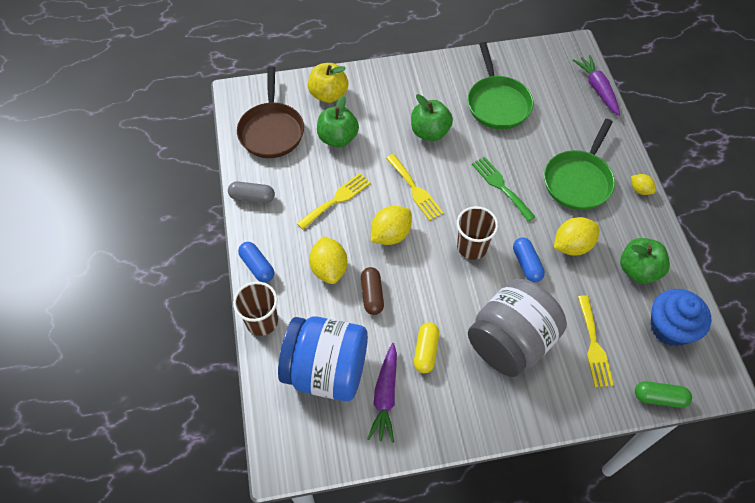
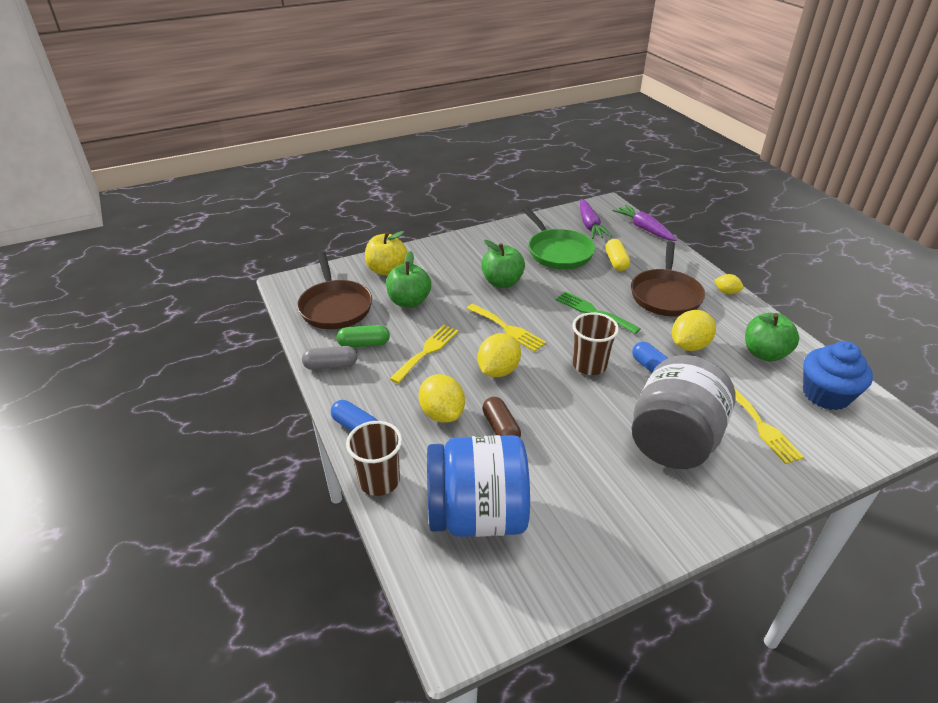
camera: 15 degrees left, 20 degrees down
purple carrot [367,343,397,443] -> purple carrot moved to [580,199,612,239]
yellow capsule [414,322,439,373] -> yellow capsule moved to [605,239,630,271]
green pan [544,119,615,210] -> brown pan [631,241,705,316]
green capsule [635,381,692,408] -> green capsule moved to [337,325,390,348]

